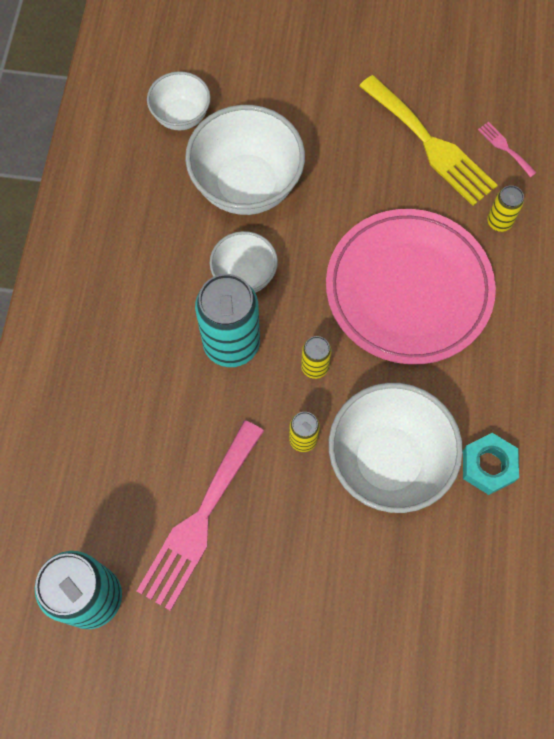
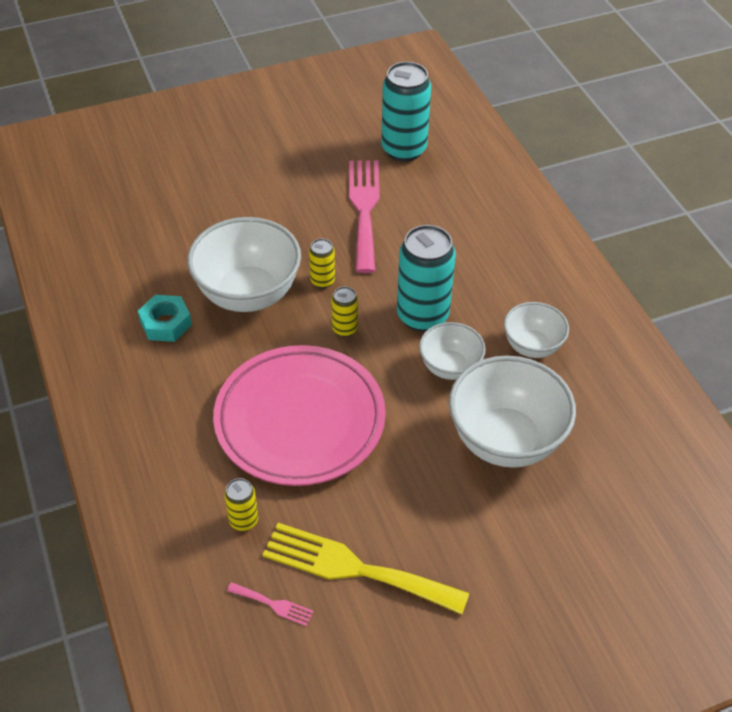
camera: 150 degrees right, 20 degrees down
white bowl [147,71,211,130] -> white bowl moved to [504,302,569,358]

